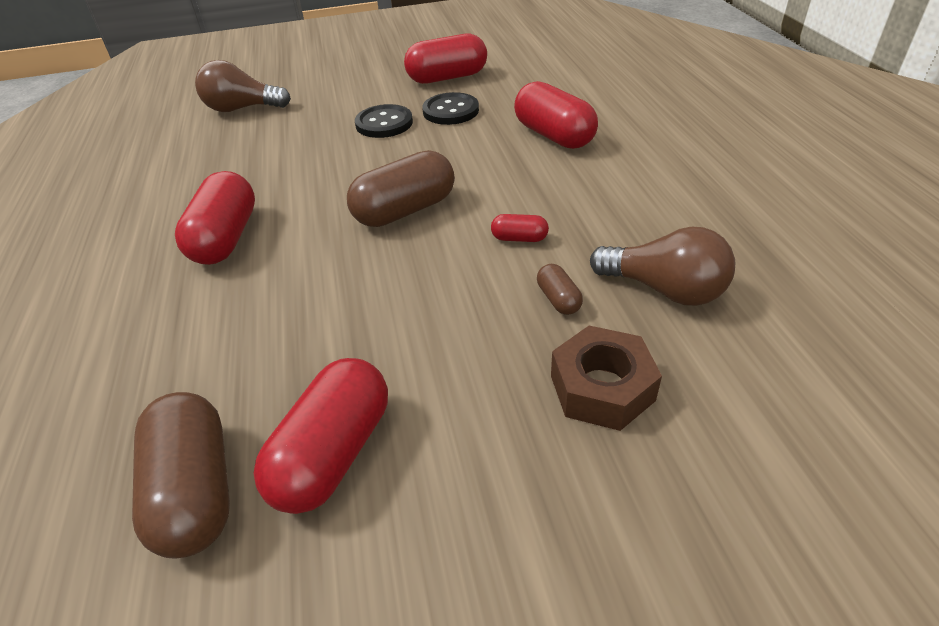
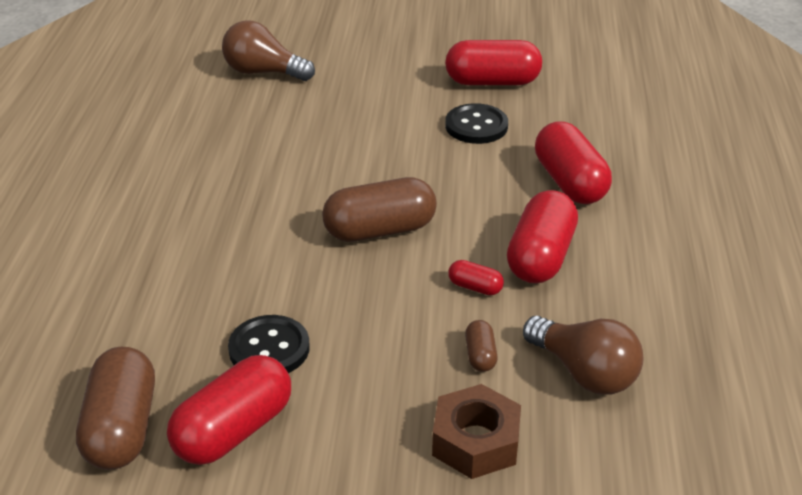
camera: 15 degrees right, 5 degrees down
red capsule [175,171,255,265] -> red capsule moved to [507,190,578,283]
black button [355,104,413,138] -> black button moved to [228,315,310,373]

